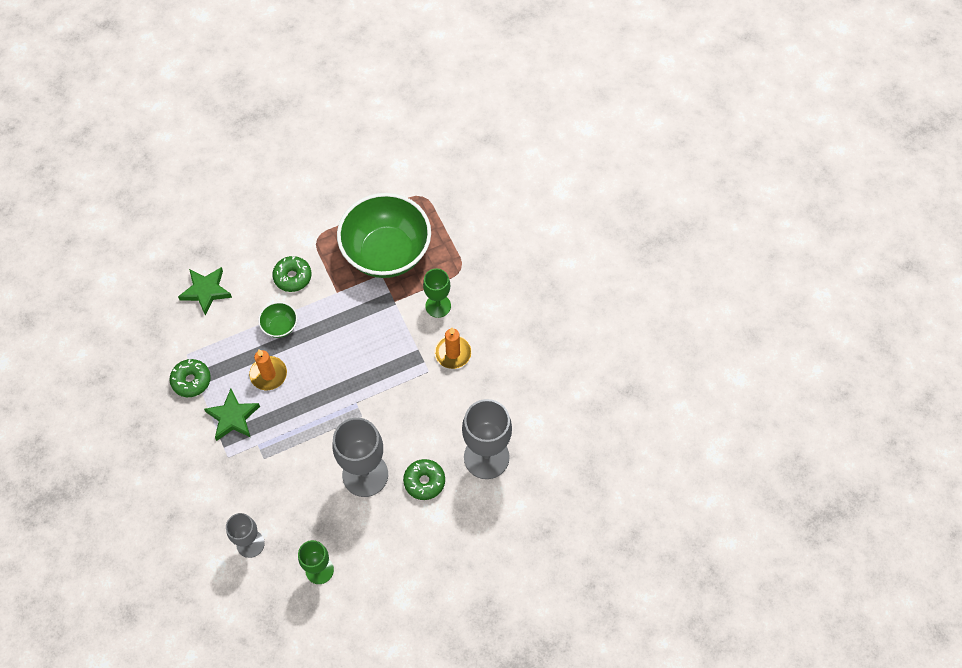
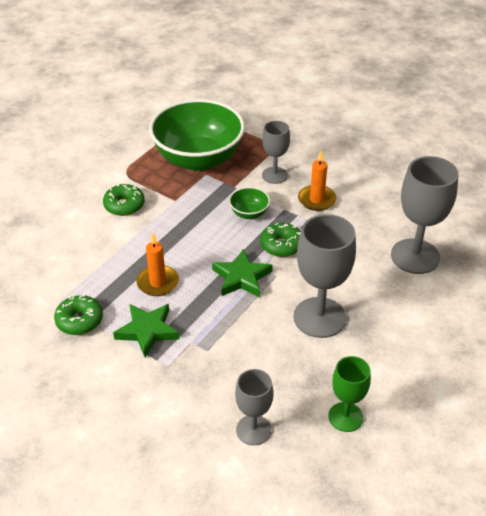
camera: 30 degrees left, 20 degrees down
green star [178,267,232,316] -> green star moved to [212,249,273,297]
green bowl [258,302,297,338] -> green bowl moved to [229,187,270,219]
green donut [403,459,445,500] -> green donut moved to [260,223,301,257]
green goblet [423,268,451,318] -> grey goblet [262,121,290,184]

